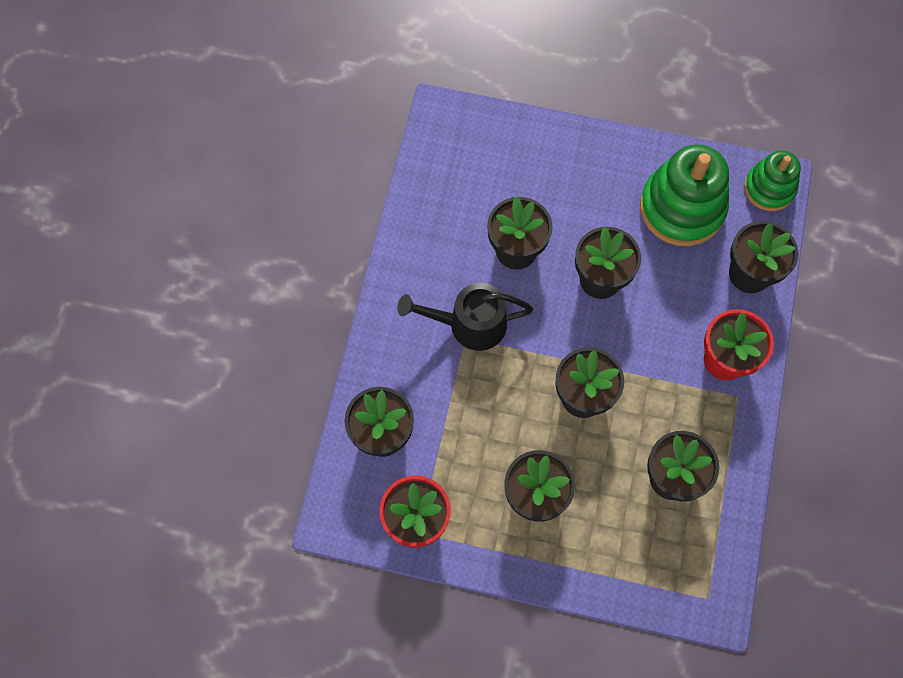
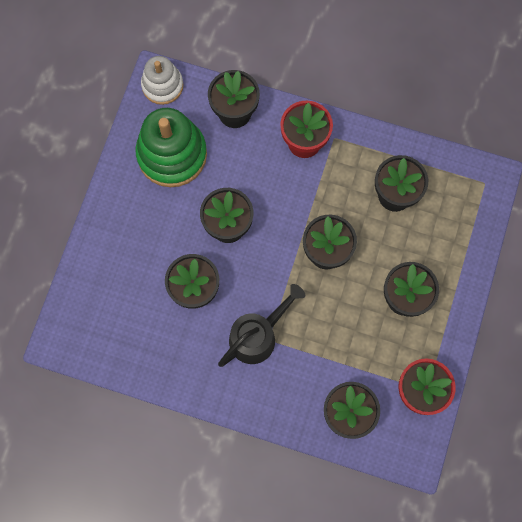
camera: 85 degrees left, 5 degrees up
black watering can [397,283,533,351] -> black watering can turned 135 degrees counterclockwise [218,284,305,367]
green stacking toy [744,150,801,211] -> white stacking toy [141,56,183,105]

